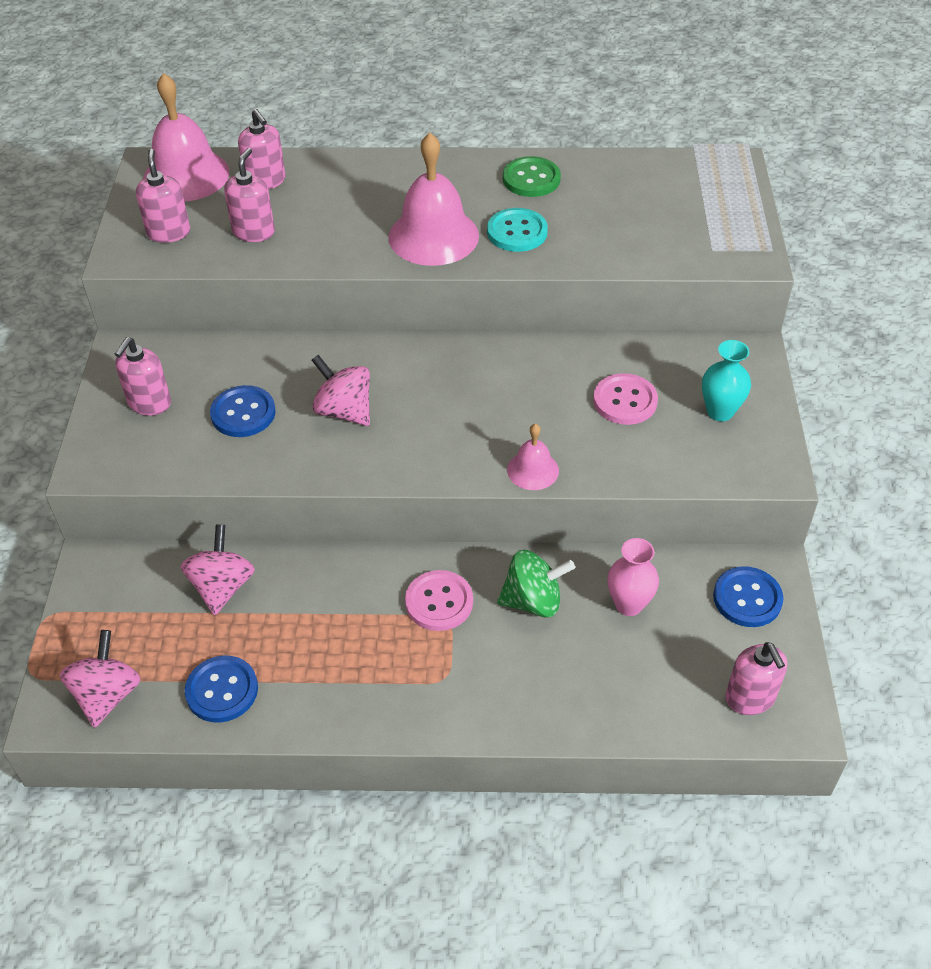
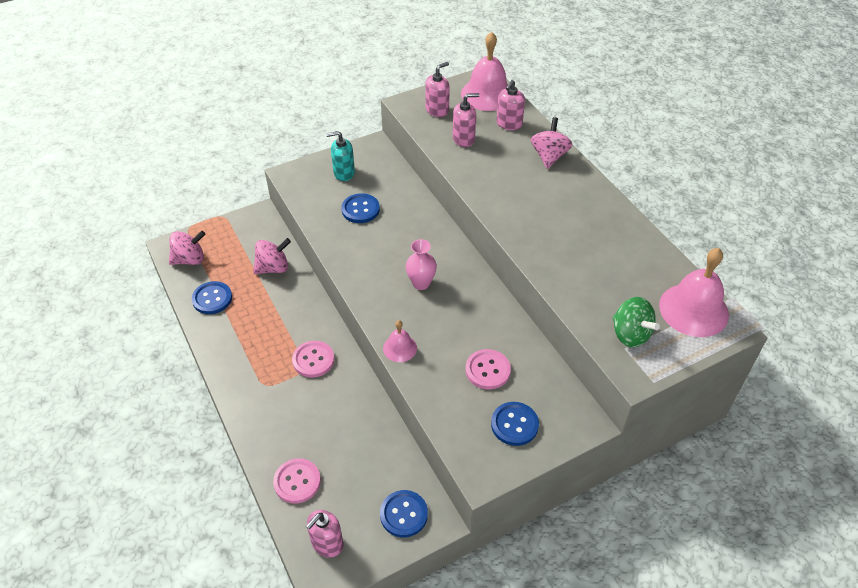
camera: 60 degrees right, 0 degrees up
pink soap dispenser [115,337,171,416] -> turquoise soap dispenser [326,131,355,181]
pink spinning top [312,355,370,426] -> pink spinning top moved to [531,117,572,169]
pink bell [388,132,479,266] -> pink bell moved to [659,248,729,337]
turquoise button [487,208,548,252] -> none
green spinning top [497,550,575,618] -> green spinning top moved to [612,297,660,347]
green button [503,156,561,197] -> none
pink vase [608,538,659,616] -> pink vase moved to [406,239,437,290]
turquoise vase [702,340,751,421] -> blue button [491,402,539,446]
none -> pink button [273,458,321,503]

